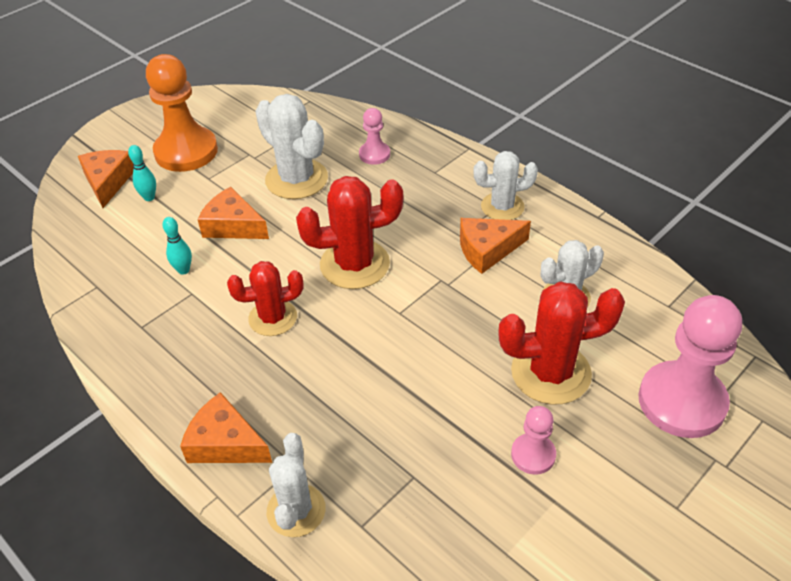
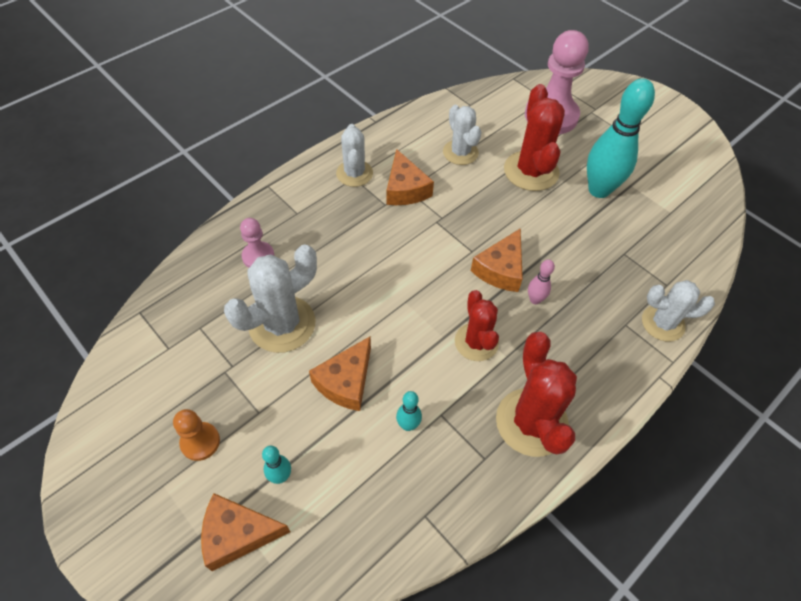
camera: 90 degrees left, 10 degrees up
orange pawn [146,54,218,172] -> orange pawn [173,409,220,461], size x0.50
orange cheese [180,392,272,463] -> orange cheese moved to [471,228,523,292]
red cactus [296,176,403,289] -> red cactus moved to [496,332,577,457]
pink pawn [511,406,556,475] -> turquoise bowling pin [587,78,655,198]
none -> pink bowling pin [528,259,555,304]

